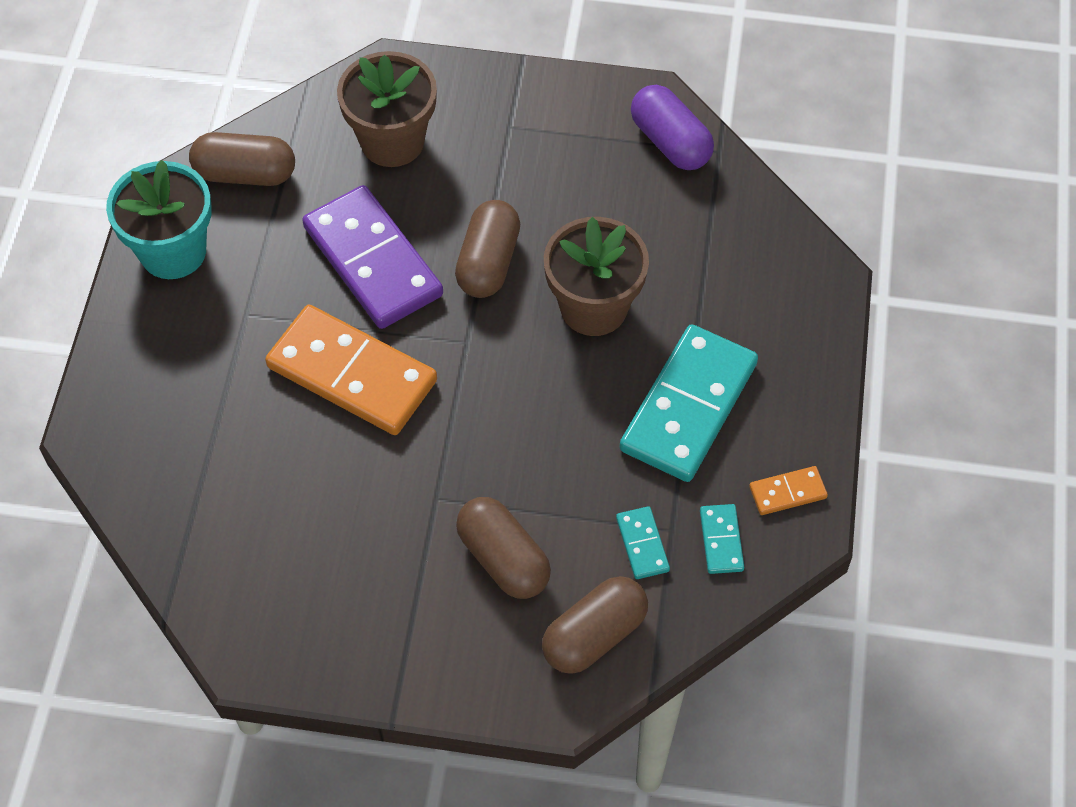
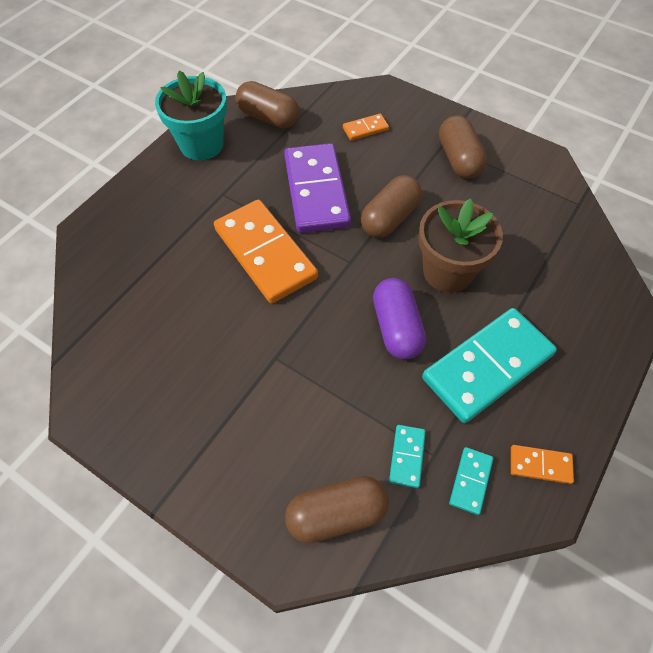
camera: 25 degrees right, 0 degrees up
brown flower pot [337,51,437,167] -> orange domino [343,114,389,141]
brown capsule [456,497,551,599] -> brown capsule moved to [439,115,487,178]
purple capsule [631,85,714,170] -> purple capsule moved to [373,278,426,359]

